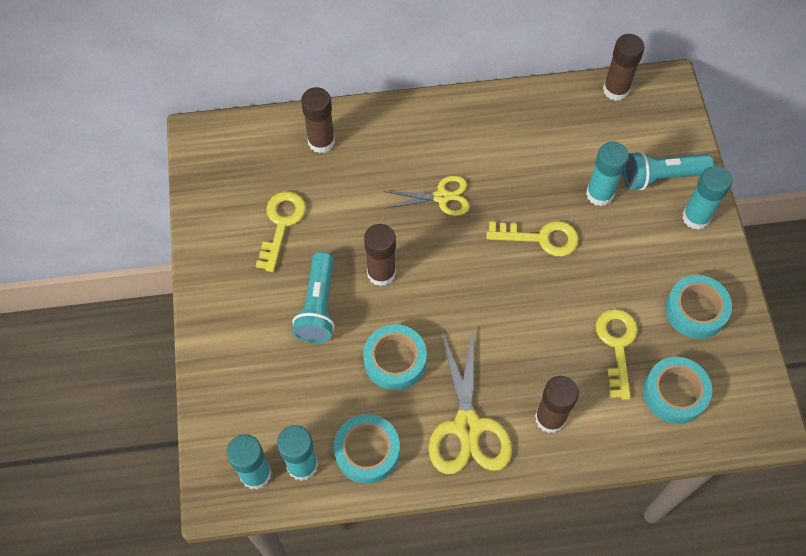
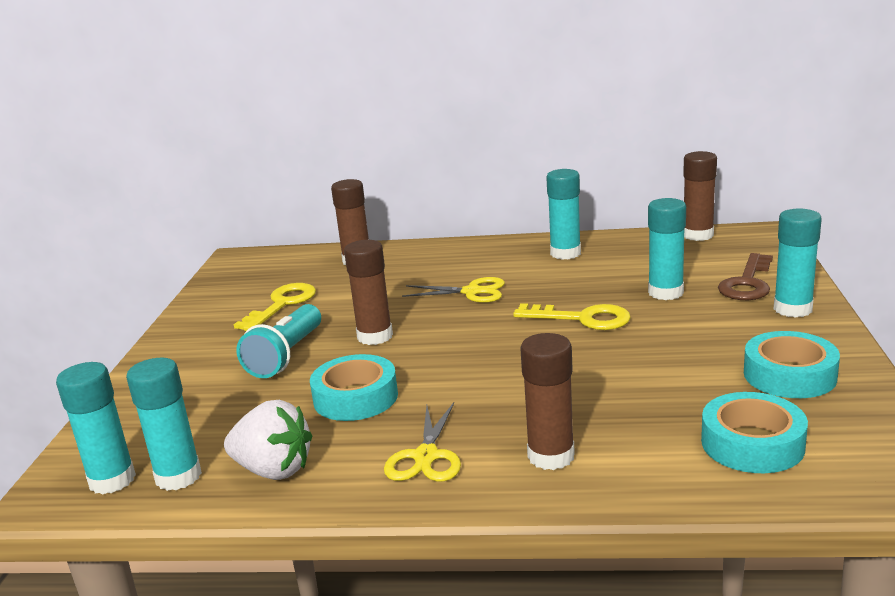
camera: 15 degrees right, 40 degrees down
turquoise tape [334,414,400,484] -> white strawberry [224,400,312,480]
yellow scissors [429,330,512,474] -> yellow scissors [384,402,461,481], size x0.62
yellow key [596,309,638,400] -> none
turquoise flashlight [623,151,714,190] -> brown key [718,253,773,300]
none -> turquoise glue stick [546,169,581,260]

